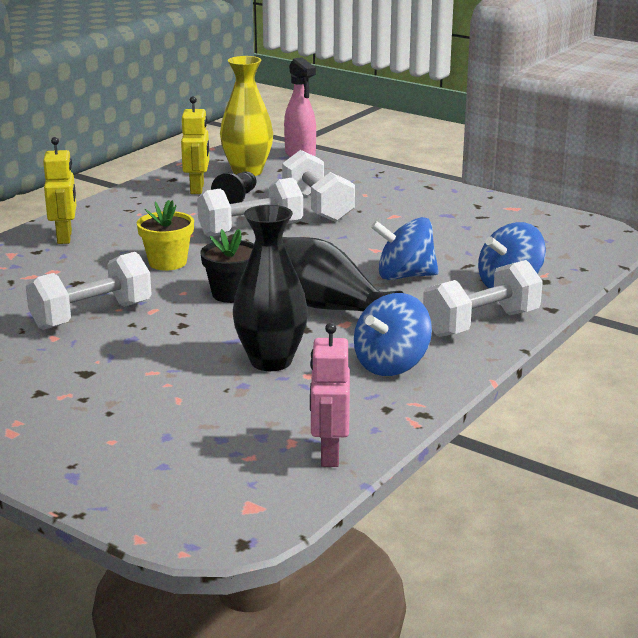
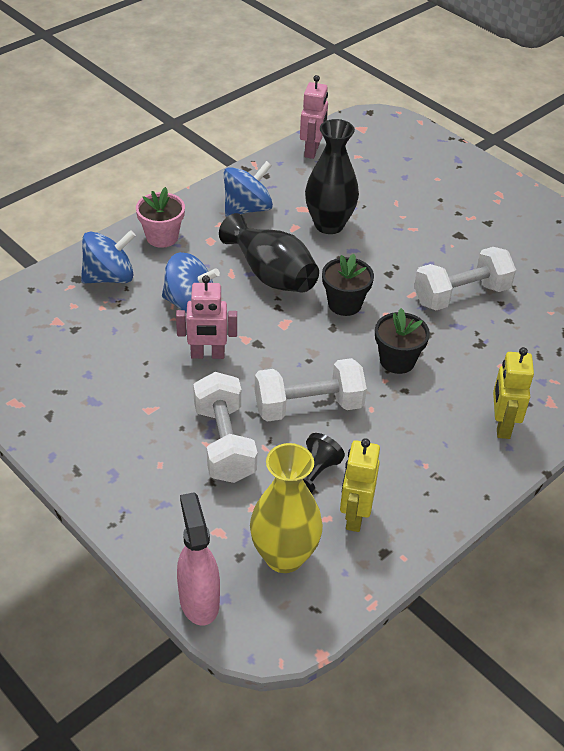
camera: 170 degrees left, 20 degrees up
yellow flower pot [137,200,194,270] -> black flower pot [375,308,430,374]
white dumbbell [423,260,543,337] -> pink flower pot [136,187,185,248]
none -> pink robot [176,275,237,359]

